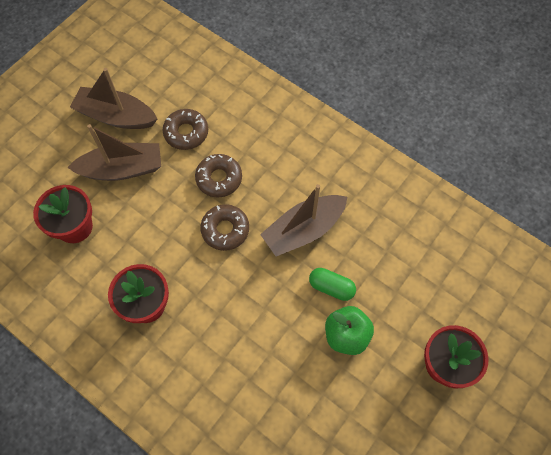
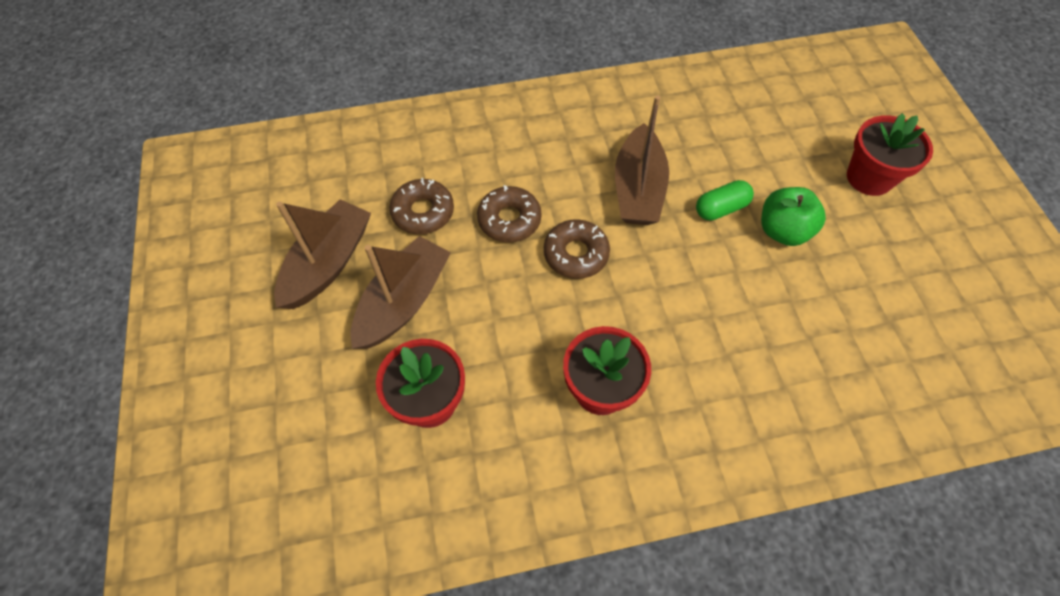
camera: 50 degrees left, 5 degrees down
brown boat [70,68,157,129] -> brown boat turned 150 degrees clockwise [274,199,371,309]

